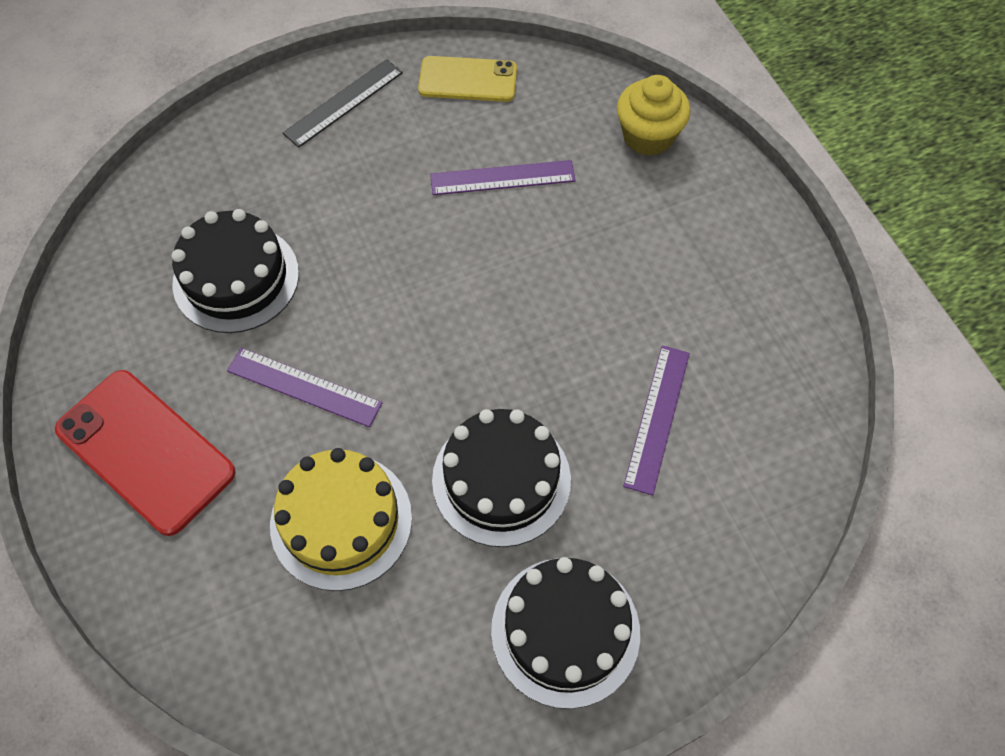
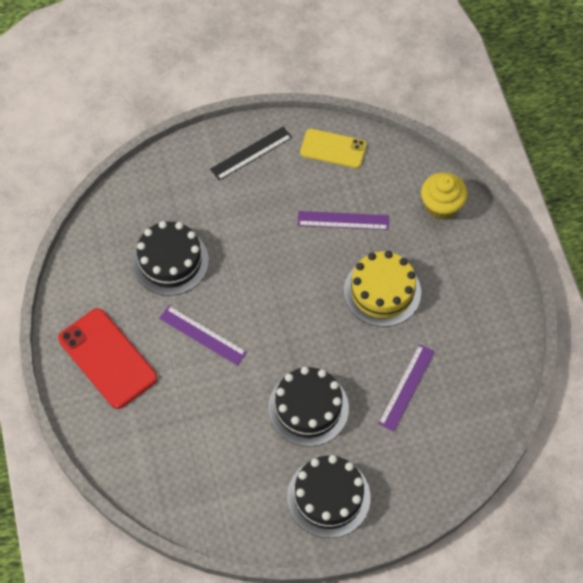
camera: 10 degrees right, 0 degrees up
yellow cake [270,448,412,591] -> yellow cake moved to [344,251,421,327]

